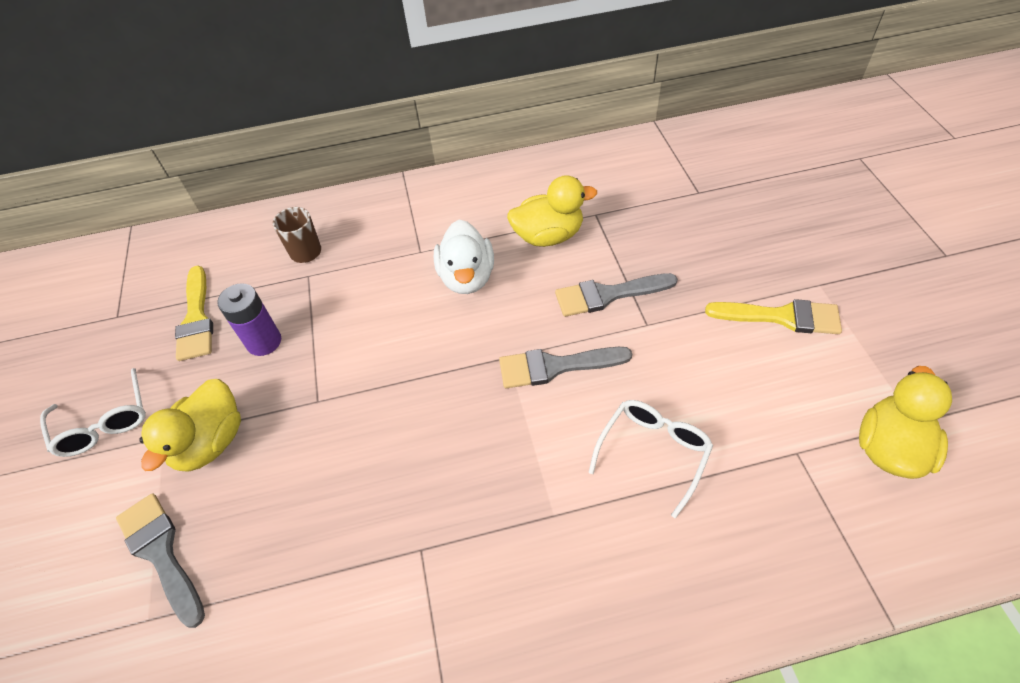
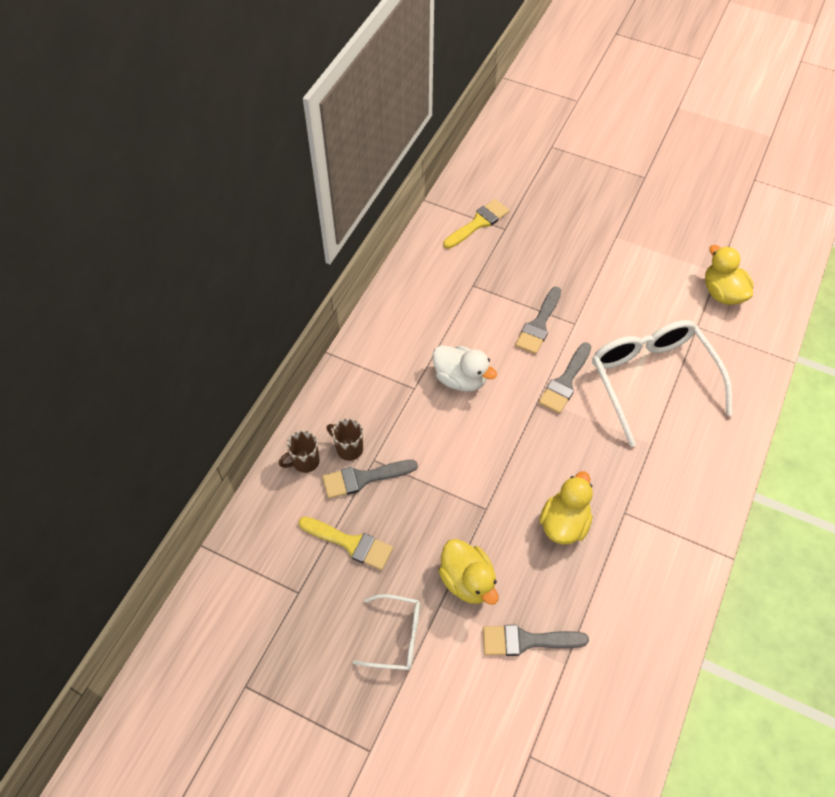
camera: 55 degrees left, 5 degrees up
purple battery [217,283,281,356] -> none
yellow duck [507,175,597,247] -> yellow duck moved to [539,471,593,545]
white glasses [588,400,713,518] -> white glasses [592,320,732,447], size x1.95
yellow brush [705,299,842,334] -> yellow brush moved to [443,199,509,249]
none -> brown mug [279,431,320,473]
none -> grey brush [322,460,418,499]

